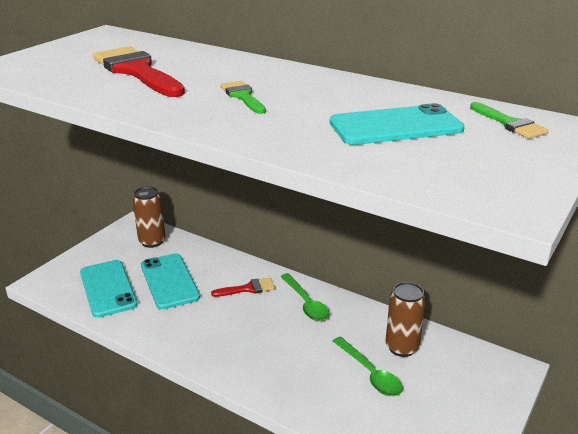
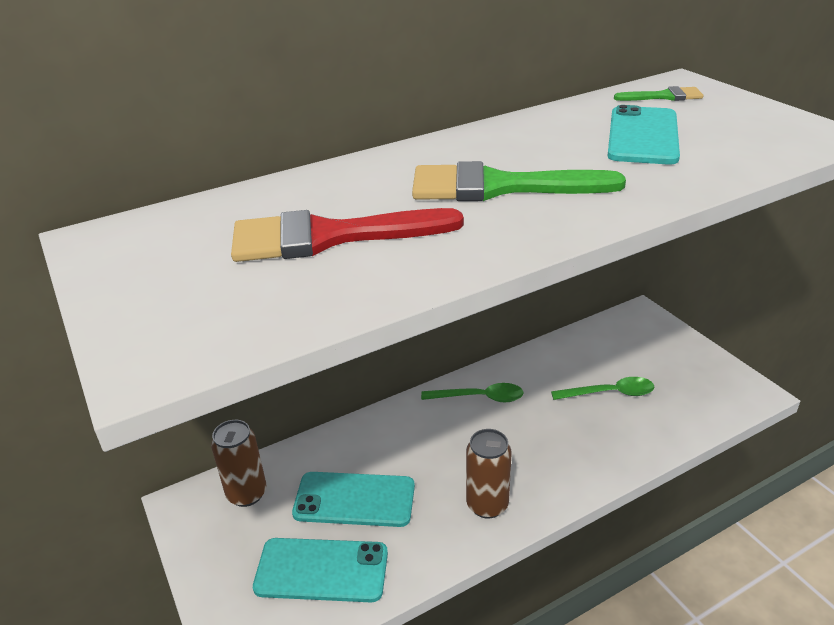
camera: 60 degrees left, 5 degrees up
red brush [211,277,275,297] -> none
green brush [220,81,266,114] -> green brush [412,161,626,201], size x1.96
brown can [385,282,426,357] -> brown can moved to [466,429,512,519]

